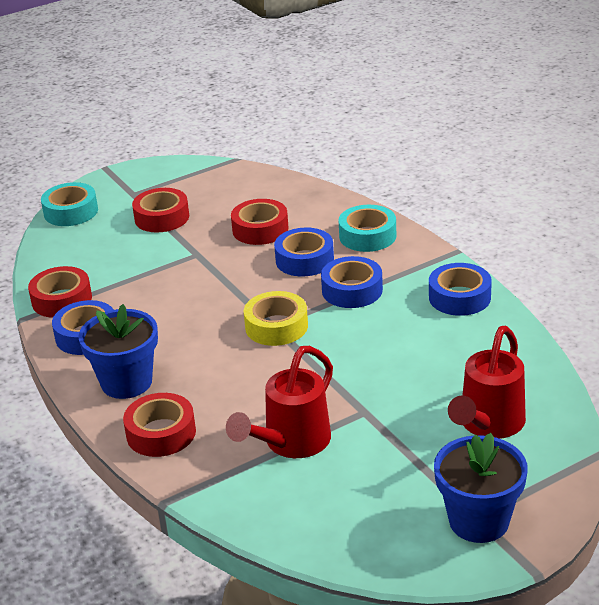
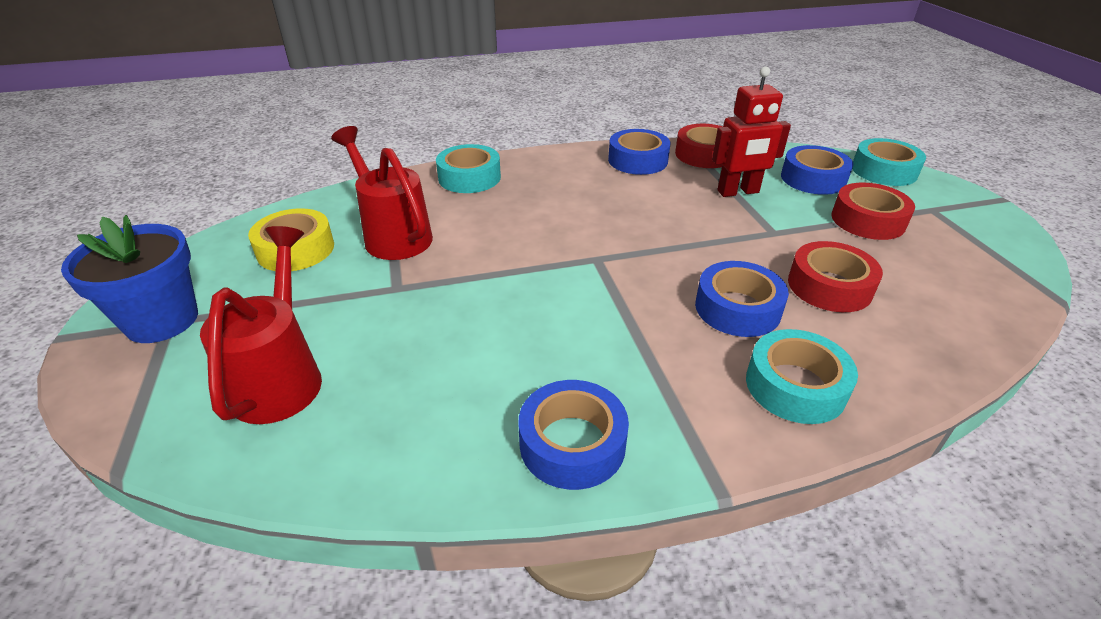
camera: 105 degrees right, 5 degrees up
blue flower pot [78,304,158,399] -> none
red tape [123,393,196,457] -> turquoise tape [436,144,501,193]
yellow tape [244,291,308,346] -> yellow tape moved to [248,208,334,271]
blue tape [321,256,383,308] -> blue tape moved to [781,145,854,195]
red watering can [448,326,526,439] -> red watering can turned 45 degrees clockwise [200,226,322,424]
none -> red robot [712,66,791,197]

